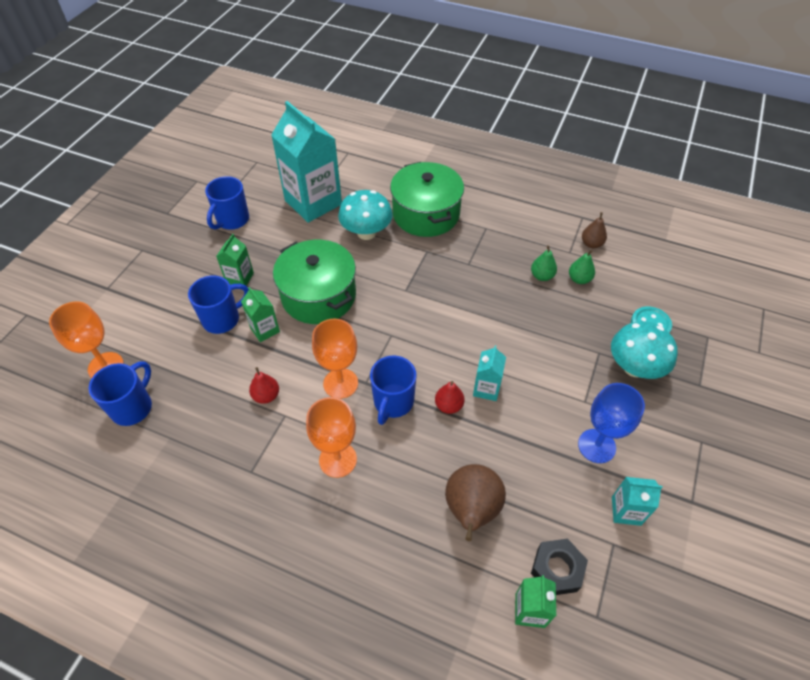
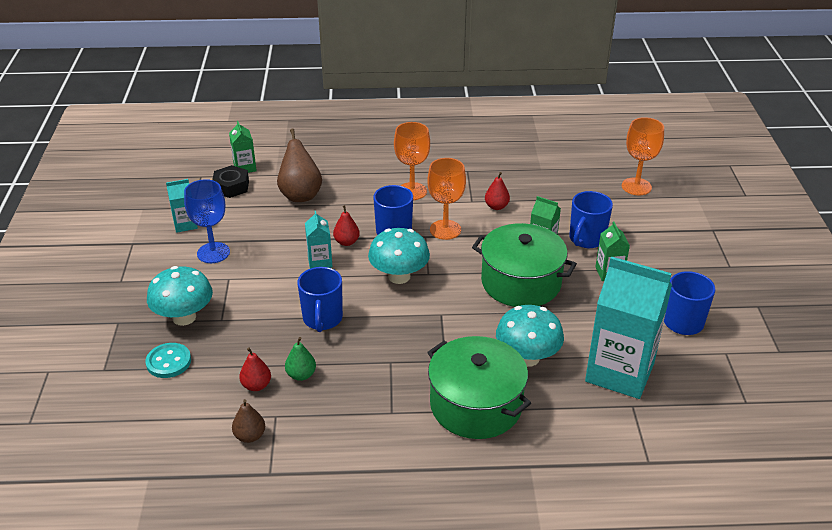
camera: 155 degrees right, 15 degrees down
blue mug [89,361,152,426] -> blue mug moved to [297,267,343,332]
green pear [569,250,595,284] -> red pear [239,347,271,391]
none -> turquoise mushroom [368,228,430,284]

